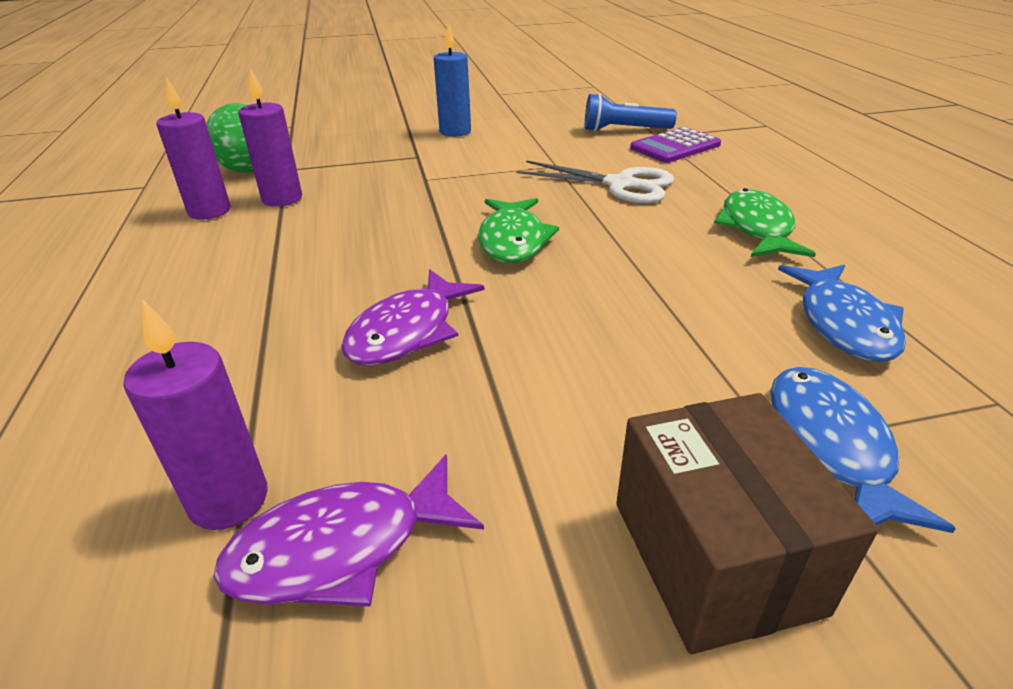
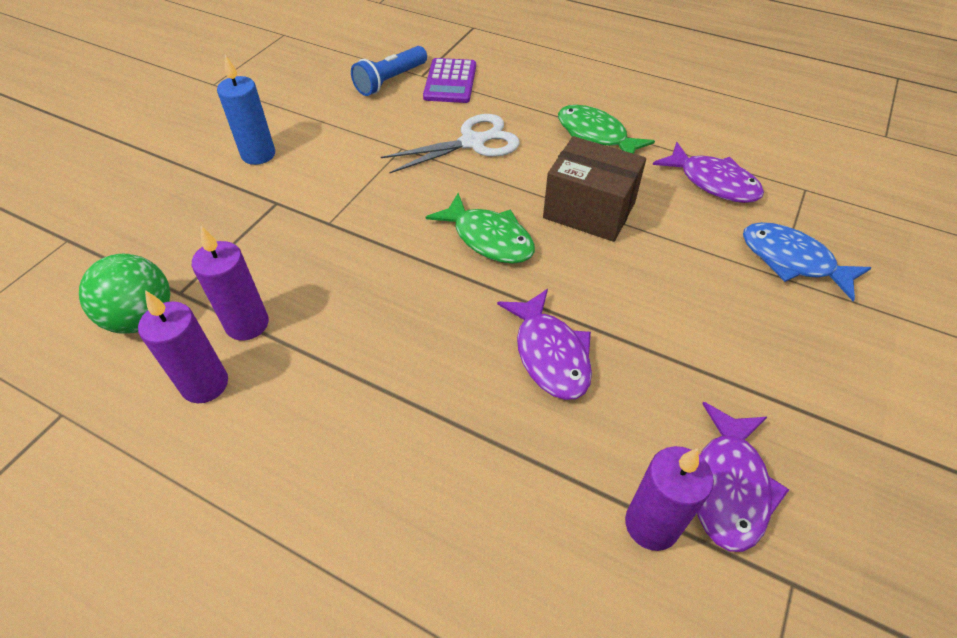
camera: 50 degrees left, 15 degrees up
brown box [616,393,879,654] -> brown box moved to [543,136,646,242]
blue fish [778,265,906,362] -> purple fish [652,142,764,203]

